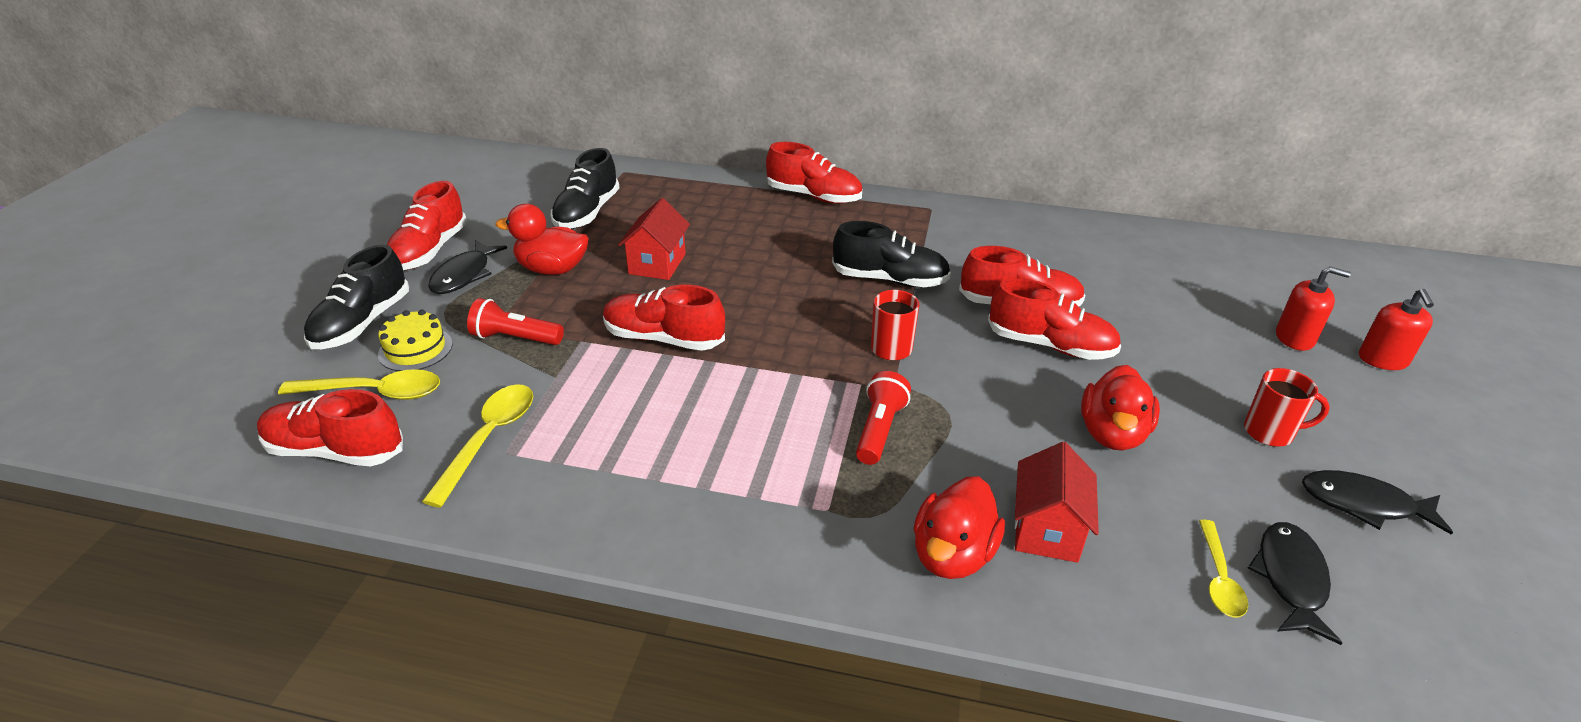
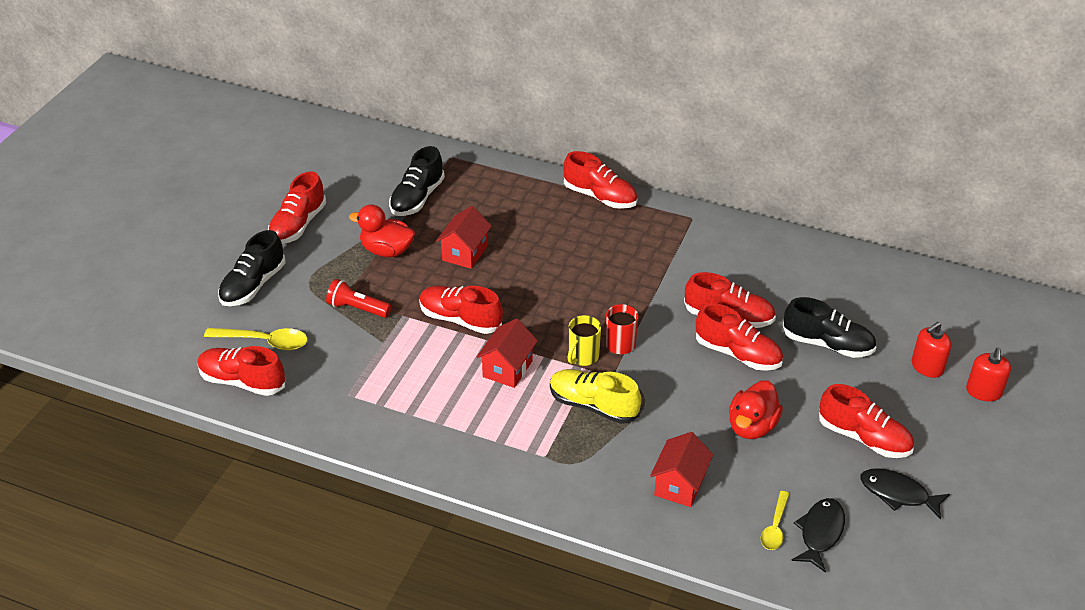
camera: 10 degrees right, 5 degrees up
yellow cake [378,310,453,371] -> none
yellow spoon [422,384,533,508] -> none
black fish [428,240,507,294] -> none
black shoe [832,221,951,287] -> black shoe moved to [783,297,877,358]
red flashlight [856,371,911,465] -> yellow shoe [550,369,641,424]
red duck [914,477,1005,579] -> none
red mug [1244,368,1330,447] -> red shoe [819,384,914,458]
red soap dispenser [1276,267,1351,351] -> red soap dispenser turned 120 degrees clockwise [912,322,951,378]
none -> red house [477,319,538,388]
none -> yellow mug [567,315,601,366]

